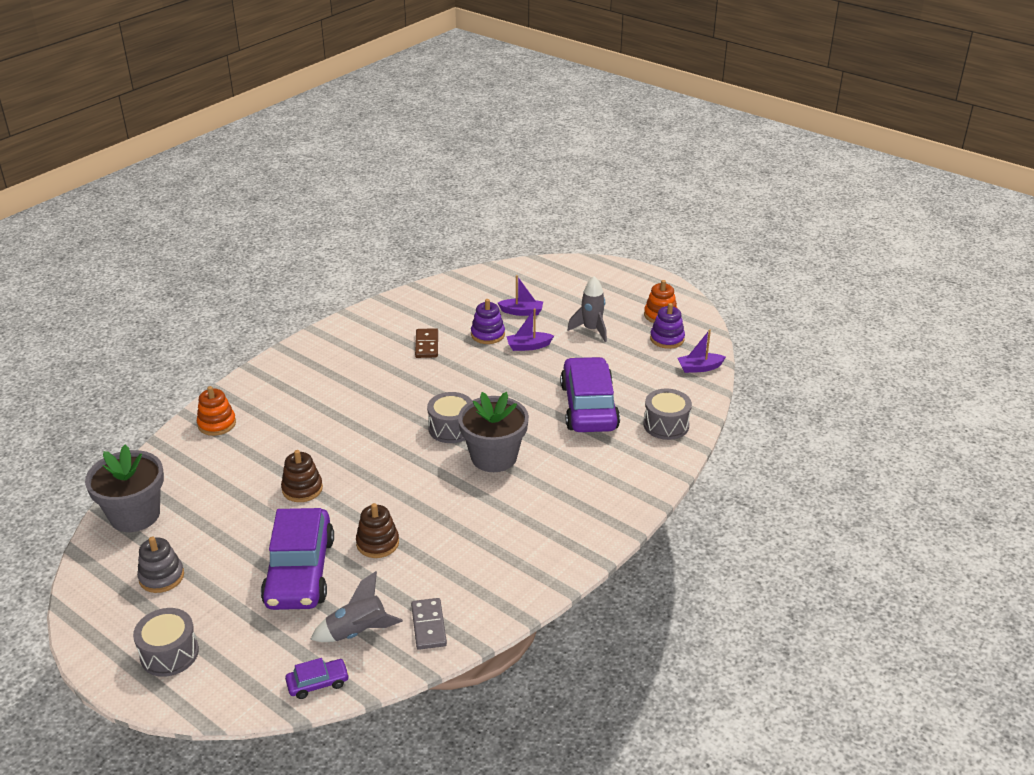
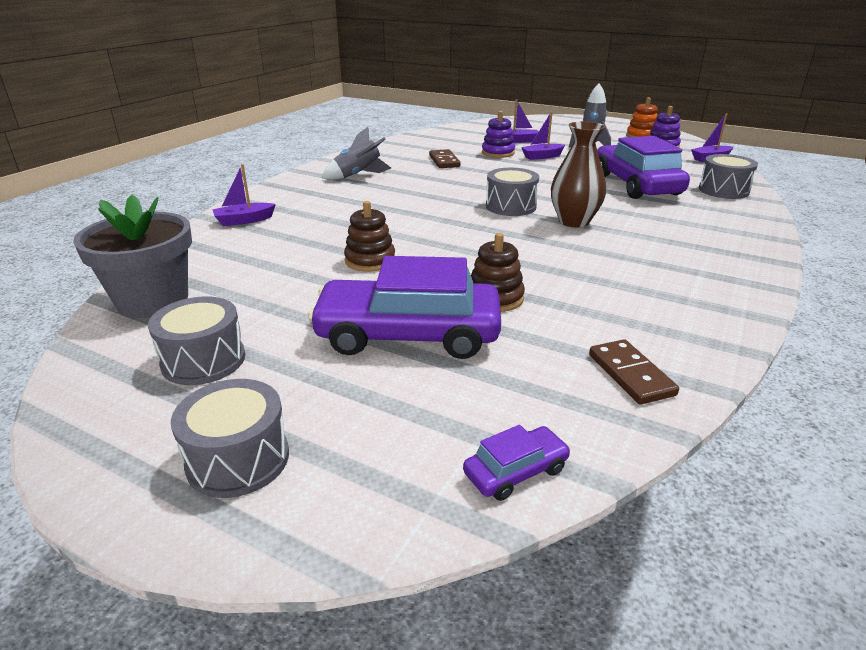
camera: 10 degrees left, 5 degrees down
grey stacking toy [137,537,184,593] -> grey drum [148,296,245,385]
orange stacking toy [197,386,236,436] -> purple boat [212,164,276,226]
purple car [261,508,334,610] -> purple car turned 105 degrees clockwise [308,256,501,359]
grey rocket [310,571,403,642] -> grey rocket moved to [322,127,391,180]
grey domino [411,598,447,650] -> brown domino [589,339,679,405]
grey flower pot [458,392,529,472] -> brown vase [551,121,606,228]

